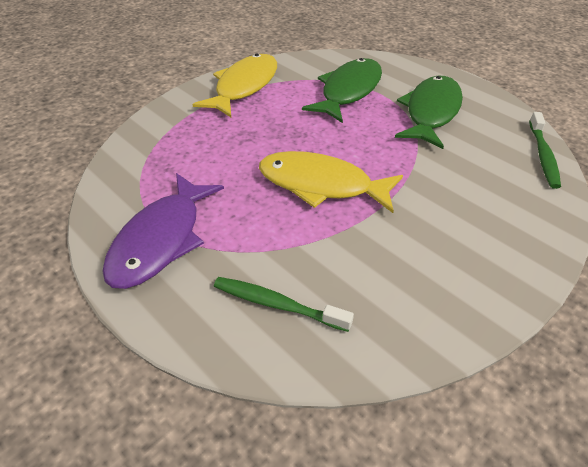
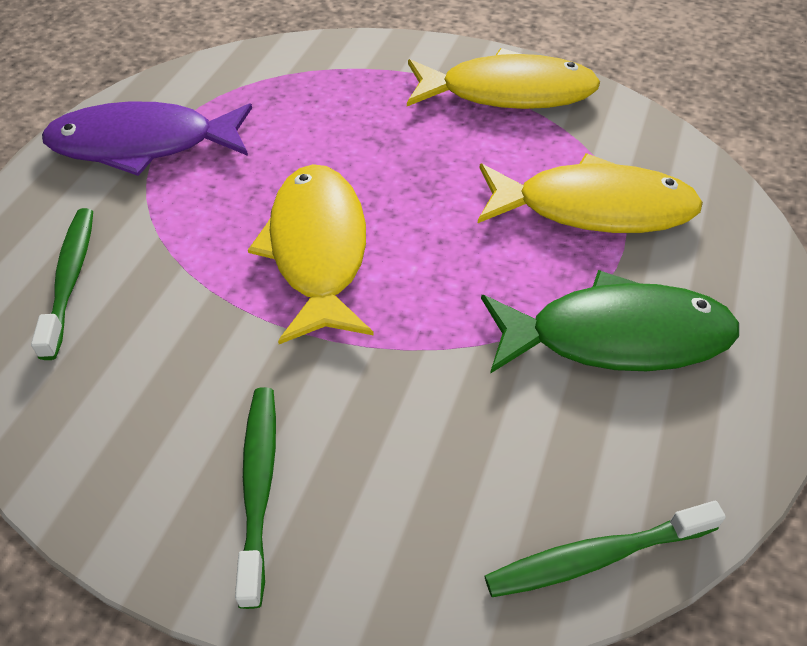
camera: 65 degrees right, 5 degrees up
green fish [302,58,382,123] -> yellow fish [477,153,703,233]
none -> green toothbrush [235,387,276,609]

